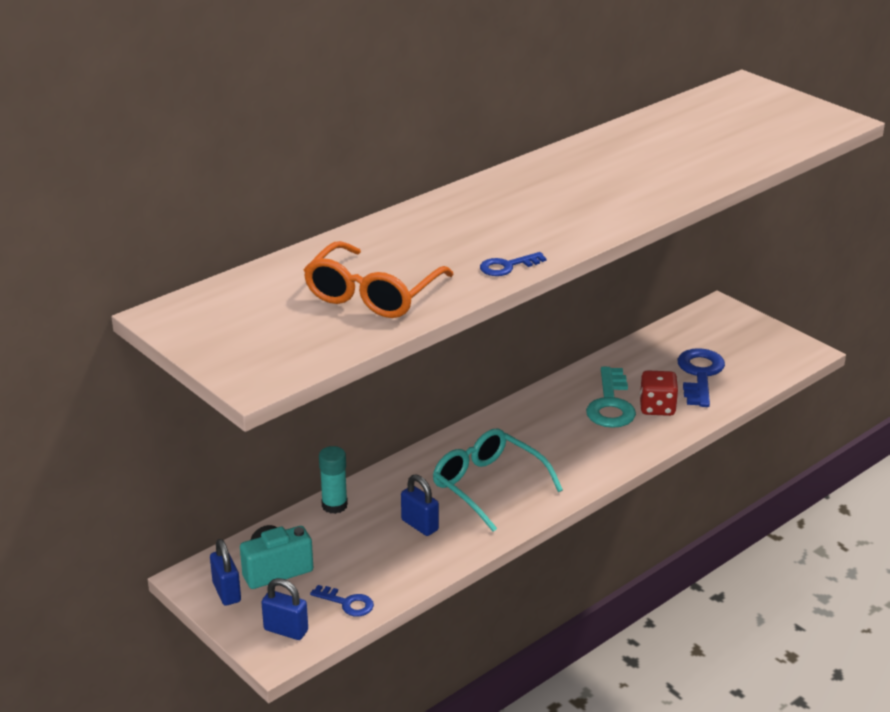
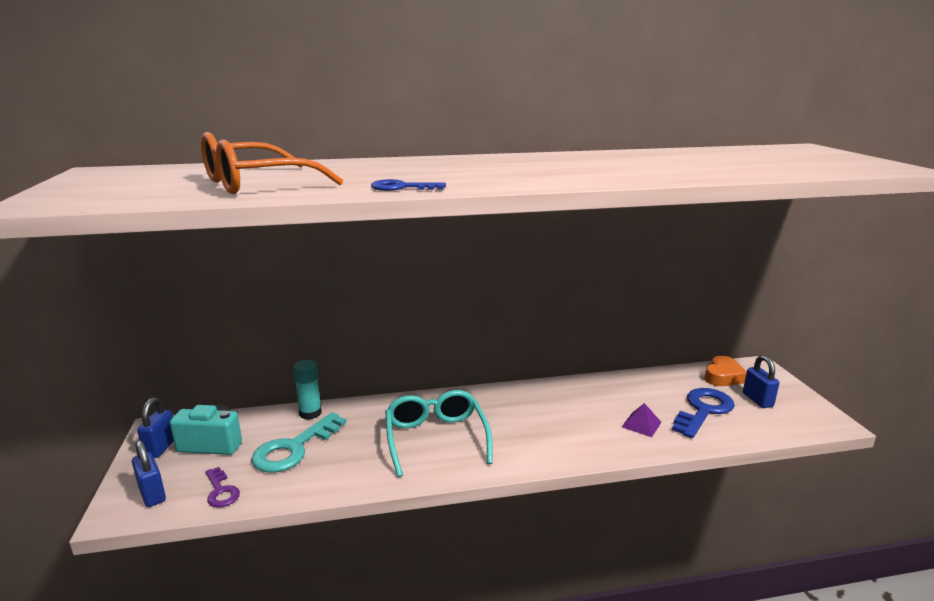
camera: 30 degrees right, 10 degrees down
blue key [310,585,374,617] -> purple key [205,467,240,507]
blue padlock [401,474,439,536] -> blue padlock moved to [743,355,779,408]
turquoise key [586,367,636,428] -> turquoise key moved to [252,412,346,472]
red dice [640,370,678,416] -> purple pyramid [622,403,661,437]
none -> orange heart [705,356,747,386]

